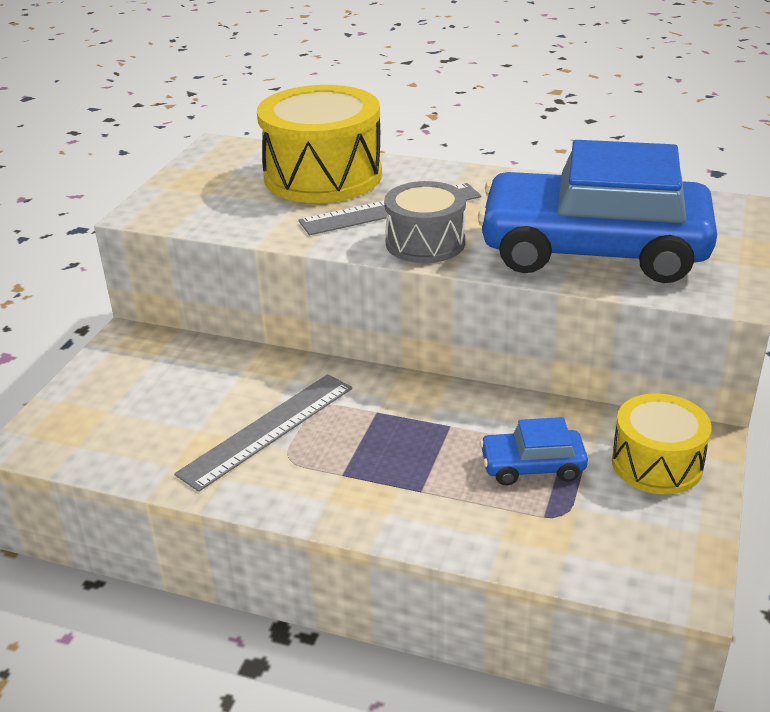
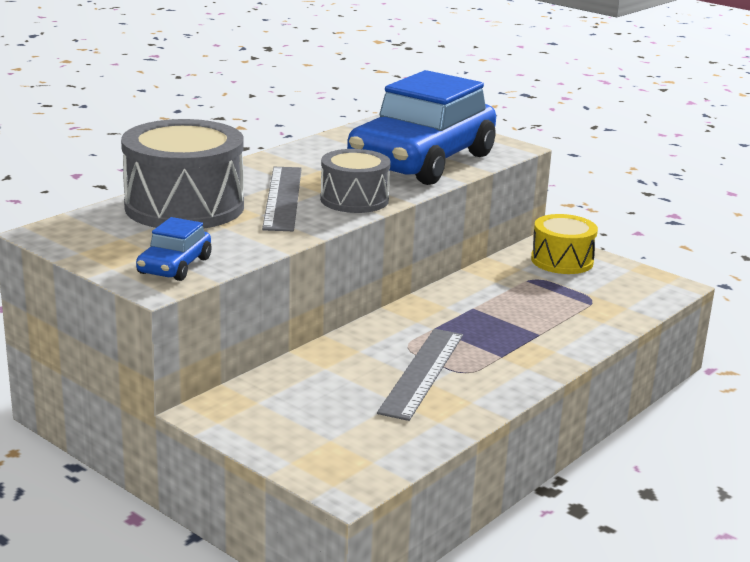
camera: 70 degrees left, 10 degrees down
grey ruler [174,374,352,492] -> grey ruler turned 45 degrees clockwise [377,329,463,421]
yellow drum [257,85,382,203] -> grey drum [121,119,244,229]
blue car [480,417,588,485] -> blue car moved to [136,217,212,281]

